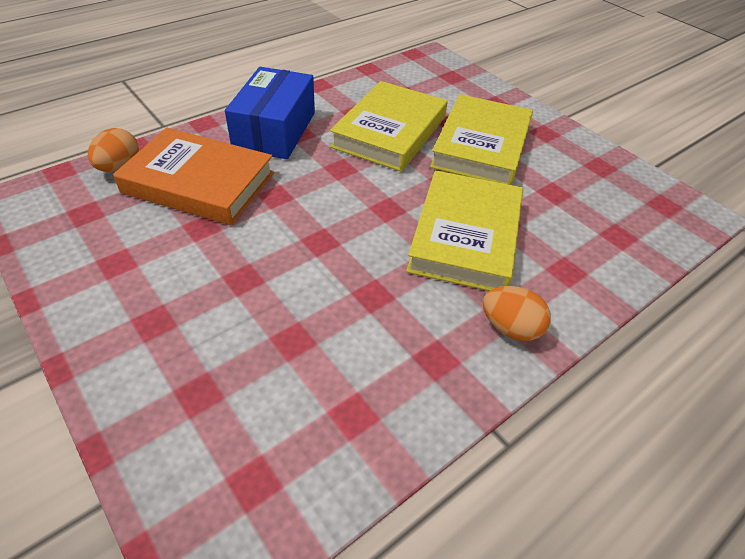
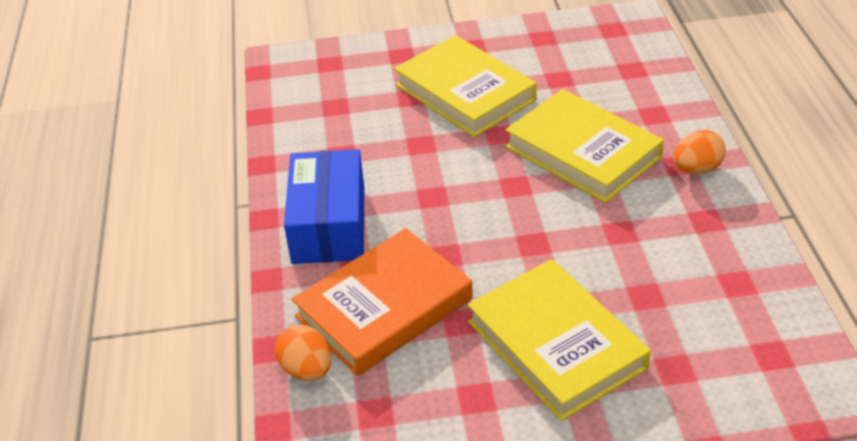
camera: 55 degrees left, 5 degrees down
blue box [225,67,315,159] -> blue box turned 45 degrees clockwise [284,149,364,264]
yellow book [330,81,448,172] -> yellow book moved to [467,259,651,421]

